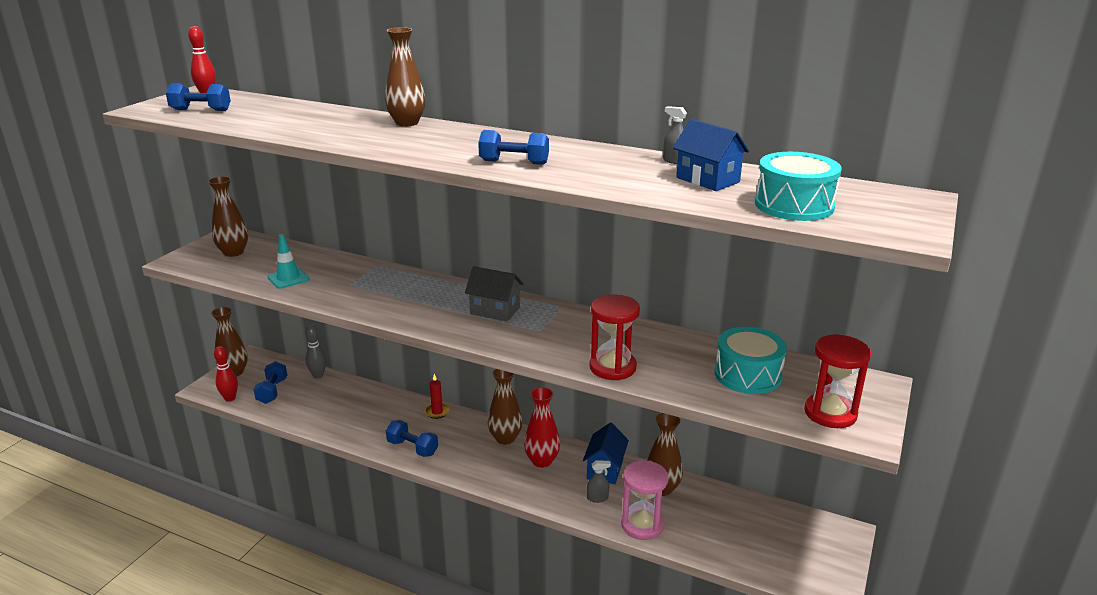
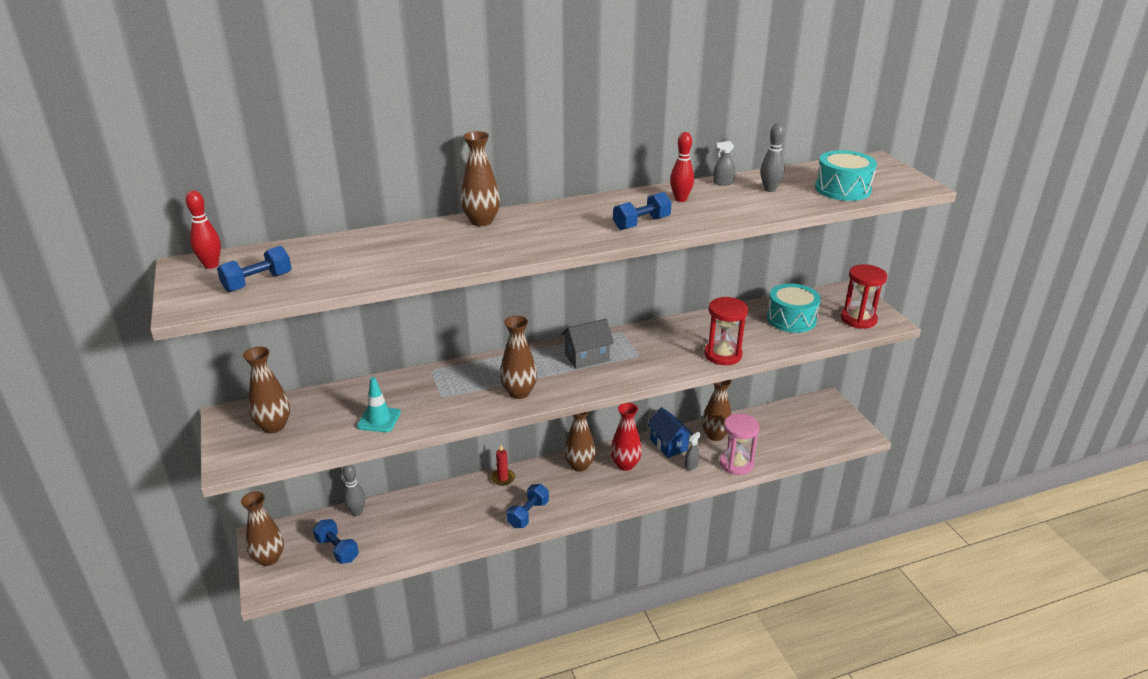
camera: 45 degrees left, 5 degrees up
red bowling pin [214,346,238,402] -> red bowling pin moved to [670,132,694,202]
blue dumbbell [386,420,438,457] -> blue dumbbell turned 45 degrees counterclockwise [506,484,549,528]
blue house [673,119,749,191] -> grey bowling pin [761,123,785,192]
none -> brown vase [500,316,537,399]

